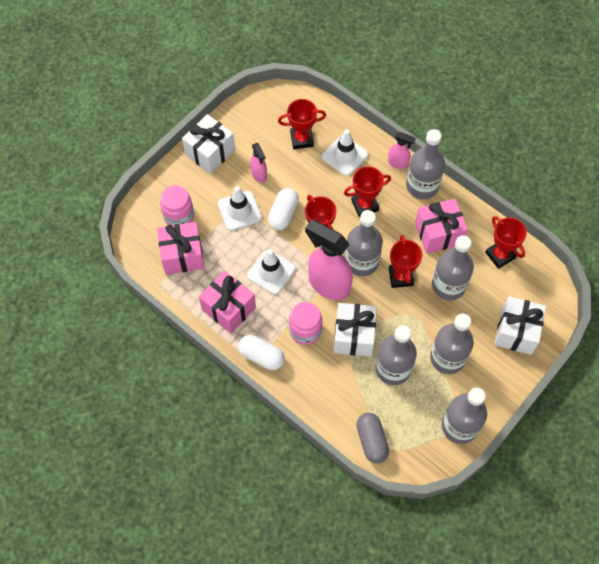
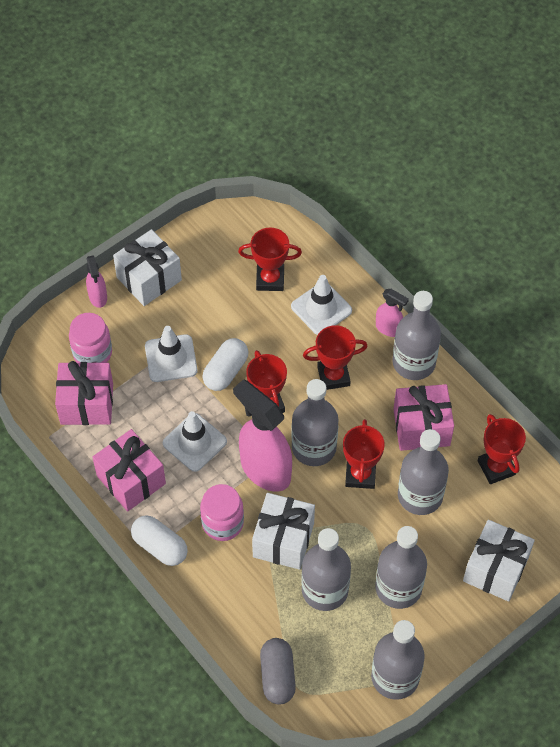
camera: 10 degrees right, 5 degrees down
pink spray bottle [250,143,267,183] -> pink spray bottle moved to [86,255,107,308]

